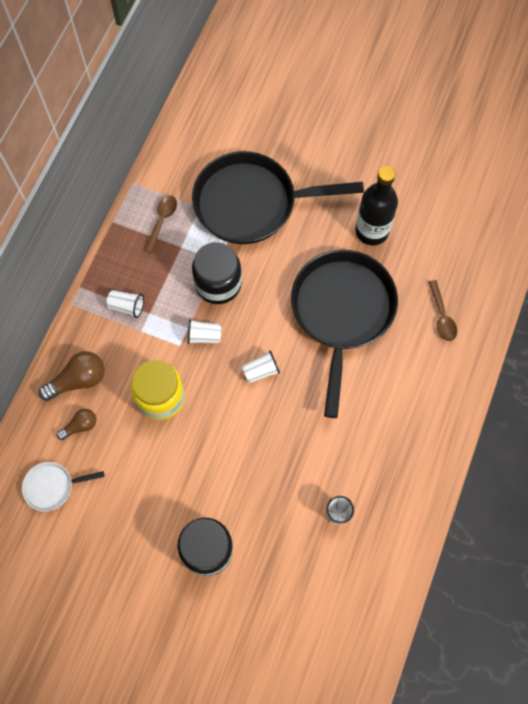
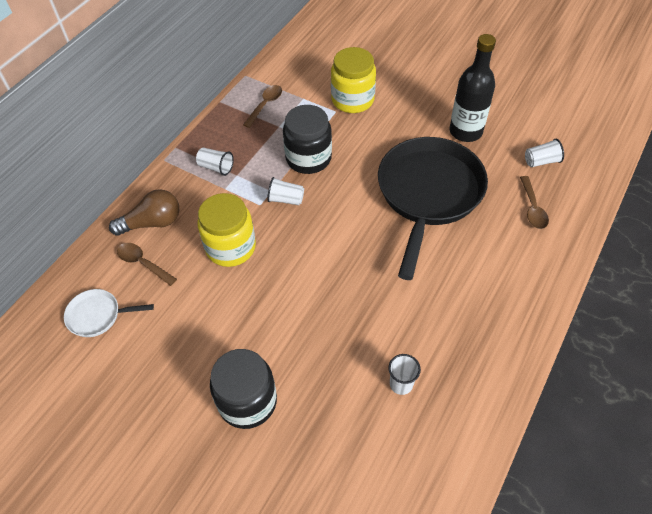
camera: 10 degrees right, 15 degrees down
brown light bulb [57,409,96,440] -> brown spoon [117,243,177,286]
black pan [192,151,364,244] -> yellow jar [331,47,376,113]
white cup [242,351,280,383] -> white cup moved to [525,139,564,167]

